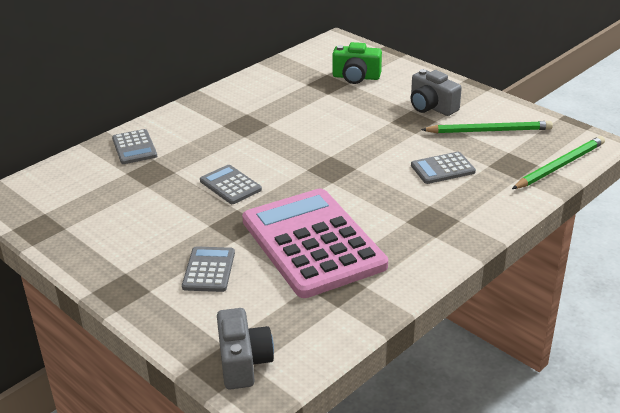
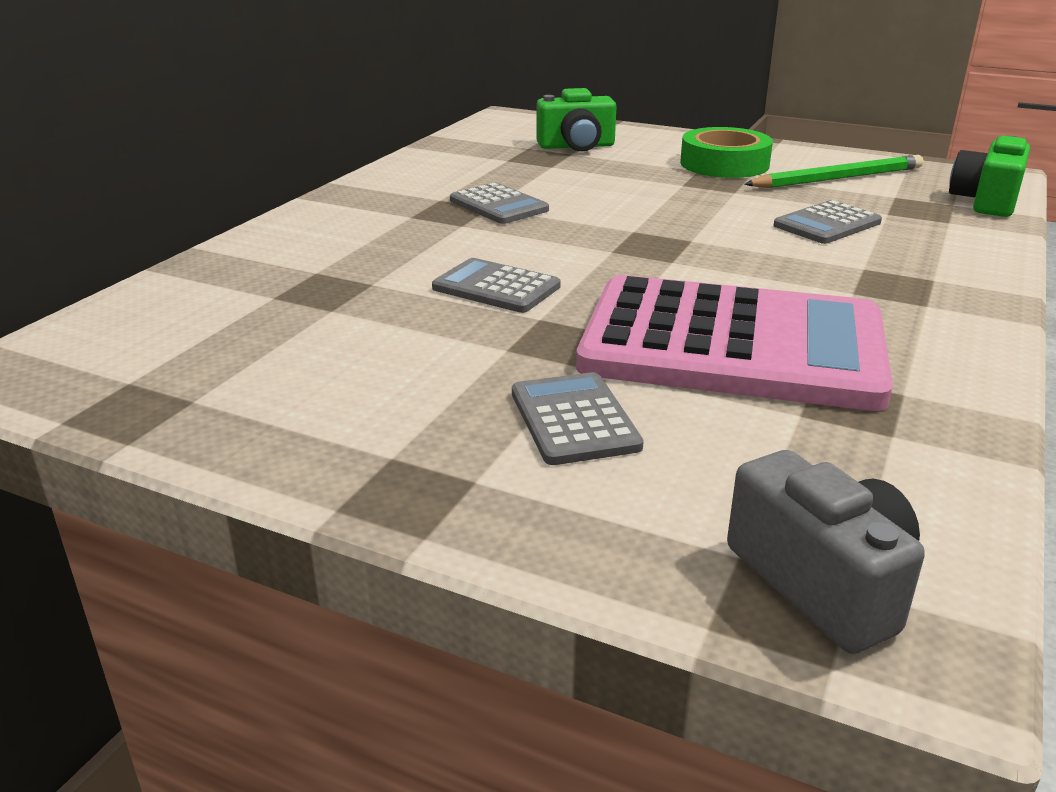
camera: 20 degrees left, 5 degrees down
grey calculator [112,129,157,164] -> grey calculator moved to [450,182,549,224]
pink calculator [242,188,388,298] -> pink calculator turned 150 degrees clockwise [576,275,893,411]
grey camera [411,69,462,116] -> green tape [680,127,773,178]
green pencil [512,136,605,189] -> green camera [949,136,1030,217]

